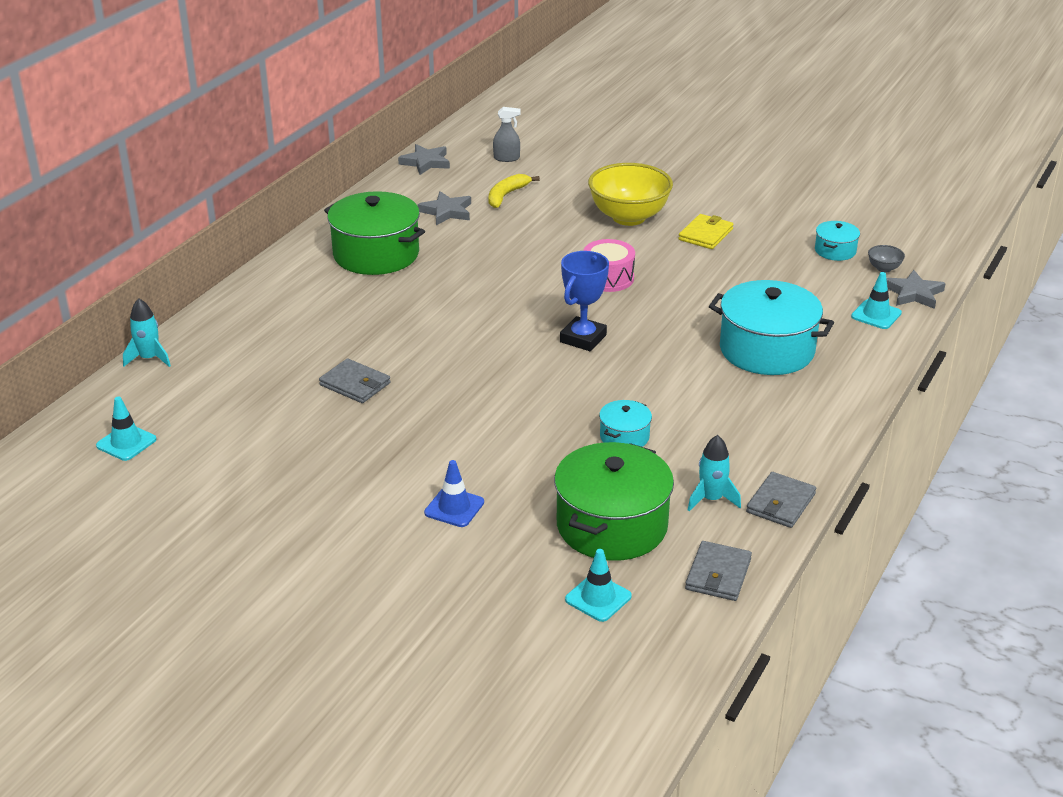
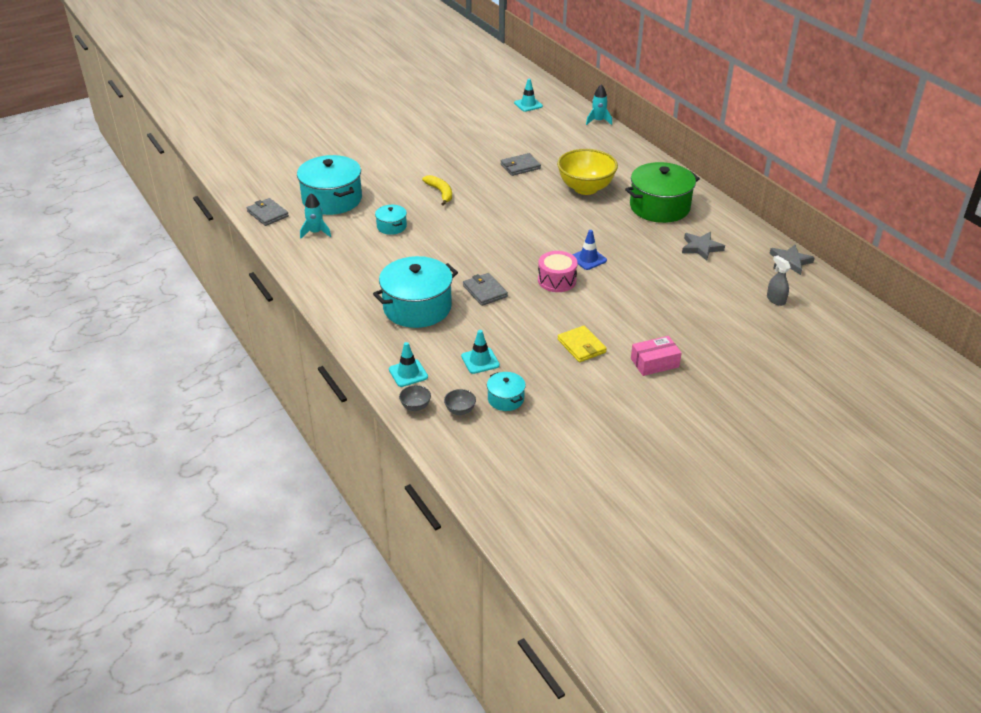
camera: 120 degrees right, 5 degrees up
blue traffic cone [424,460,484,527] -> blue traffic cone moved to [572,230,607,270]
yellow banana [489,174,540,208] -> yellow banana moved to [422,175,452,206]
grey spray bottle [493,107,521,162] -> grey spray bottle turned 120 degrees clockwise [767,255,791,306]
green pot [554,442,674,561] -> turquoise pot [297,155,362,215]
blue trophy [560,251,609,351] -> none
turquoise traffic cone [565,549,632,622] -> turquoise traffic cone moved to [461,330,500,374]
yellow bowl [588,163,673,226] -> yellow bowl moved to [557,149,618,195]
grey wallet [746,472,816,528] -> grey wallet moved to [463,273,508,306]
grey star [886,270,946,309] -> grey bowl [399,385,431,411]
none -> pink box [631,336,682,376]

